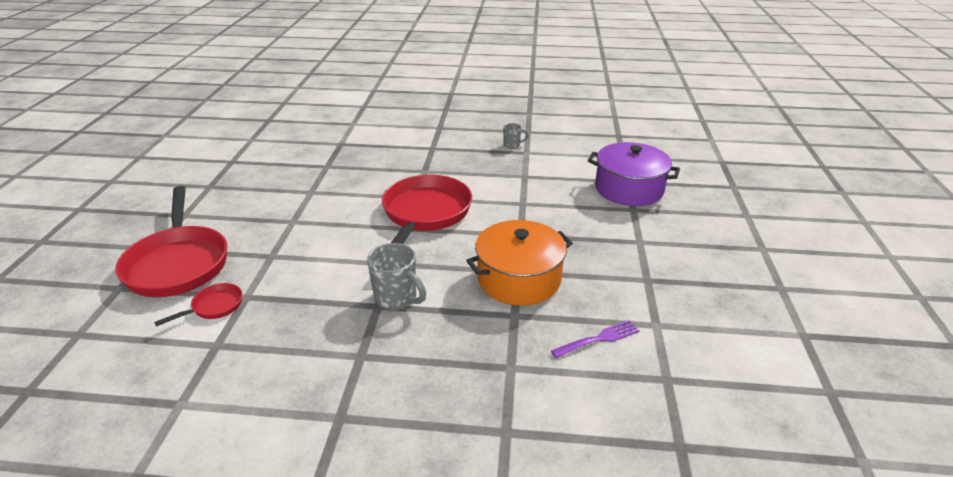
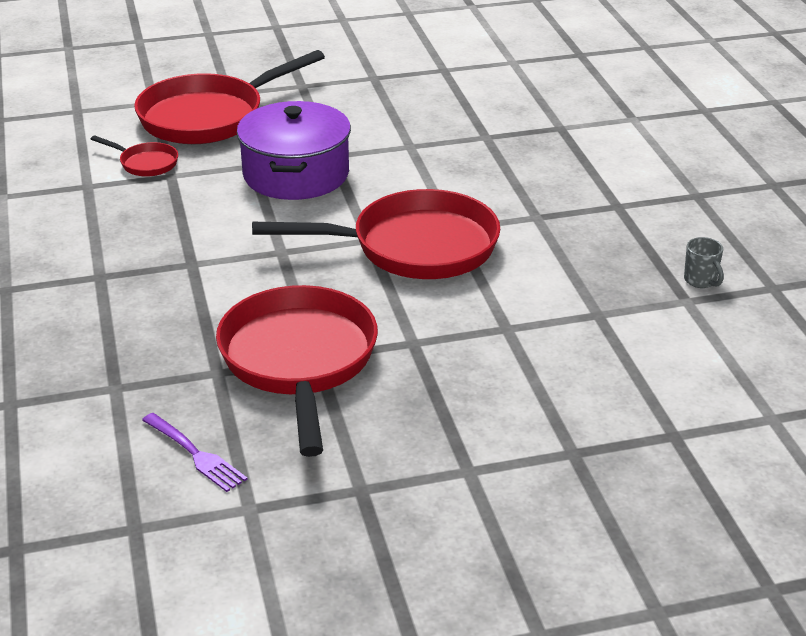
camera: 70 degrees right, 0 degrees up
grey mug [367,243,426,310] -> none
orange pot [466,220,573,305] -> red pan [216,285,378,457]
purple pot [588,142,680,206] -> purple pot moved to [237,101,351,200]

